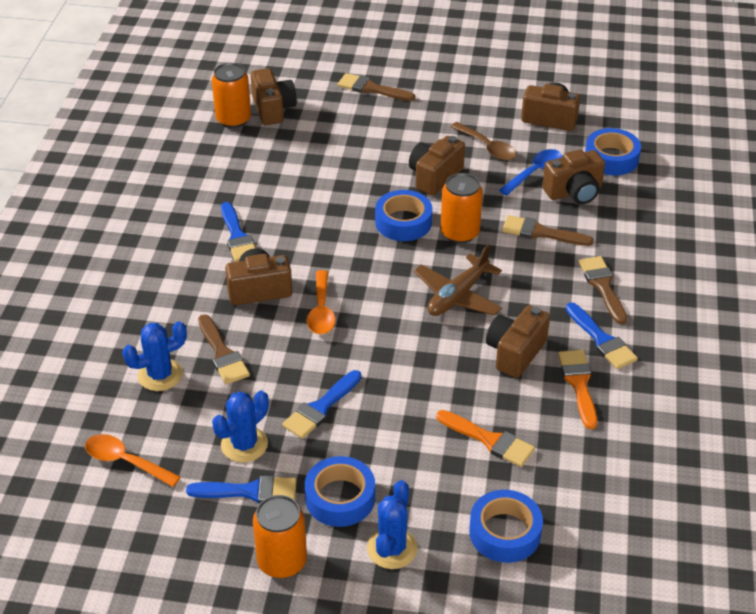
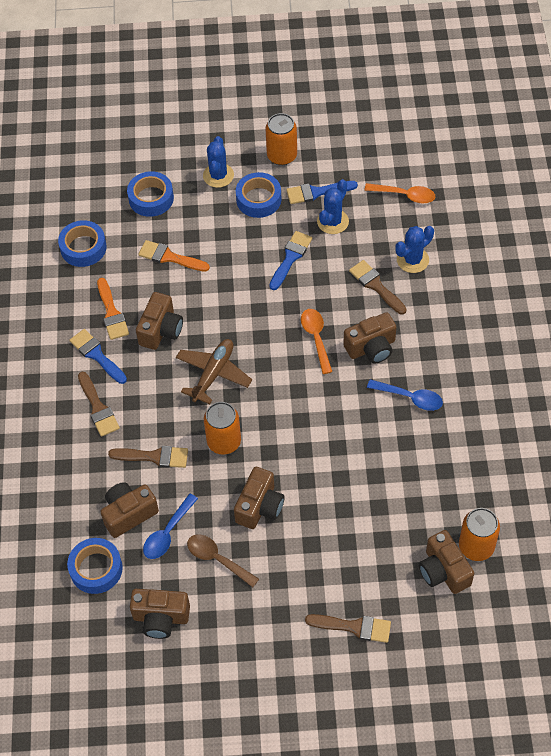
camera: 170 degrees right, 15 degrees up
blue brush [221,202,256,262] -> blue spoon [367,379,443,411]
blue tape [375,190,432,241] -> blue tape moved to [58,220,107,267]

